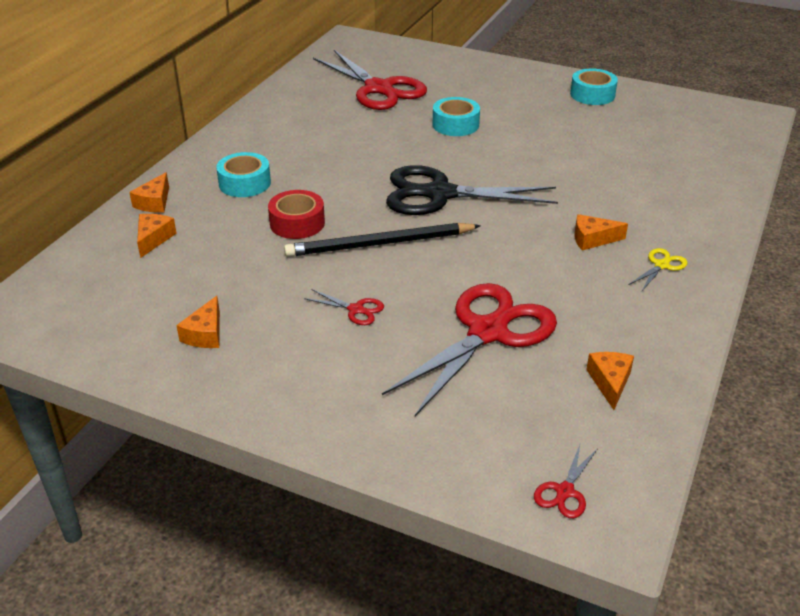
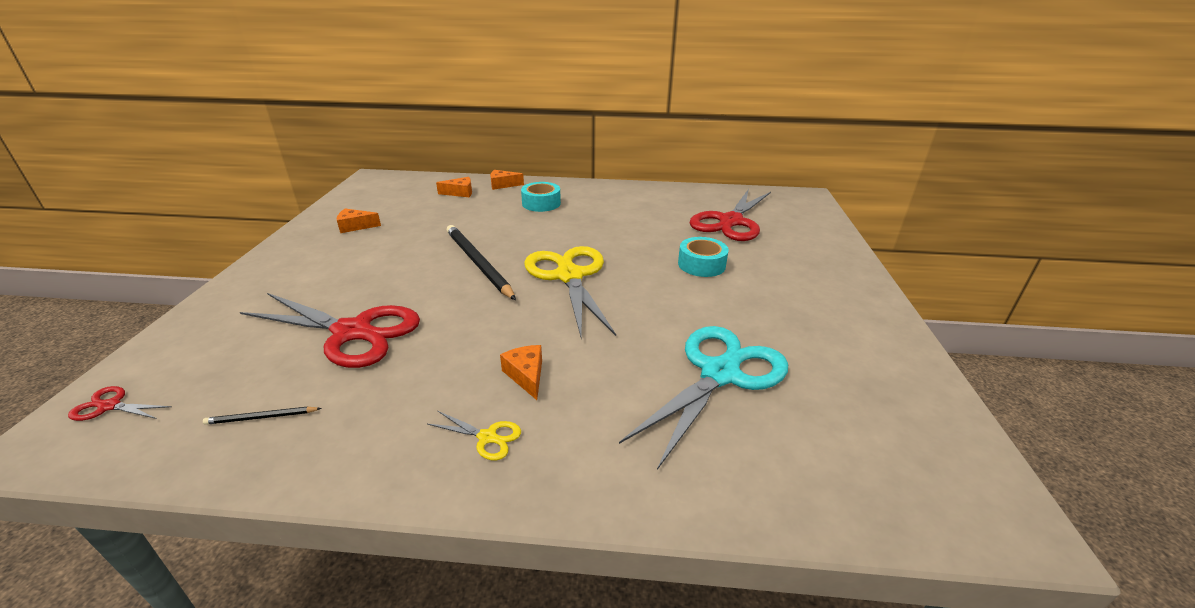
camera: 70 degrees right, 5 degrees down
red tape [268,190,325,239] -> none
red scissors [304,289,384,325] -> none
black scissors [386,165,558,215] -> yellow scissors [524,246,616,337]
turquoise tape [570,68,618,105] -> none
orange cheese [586,352,634,410] -> black pencil [203,407,322,425]
none -> turquoise scissors [619,326,788,470]

